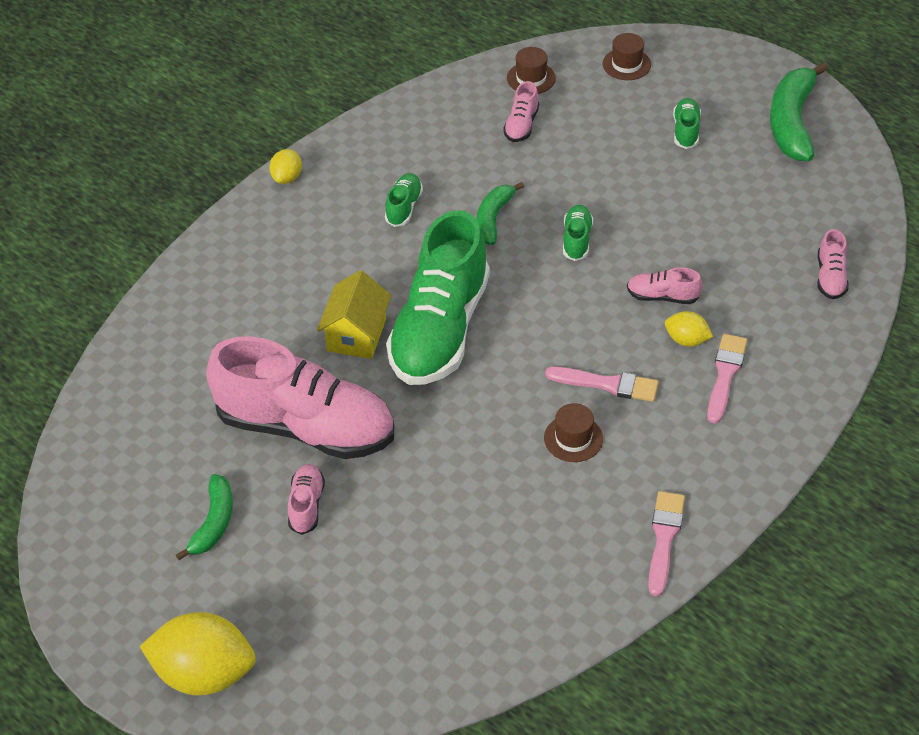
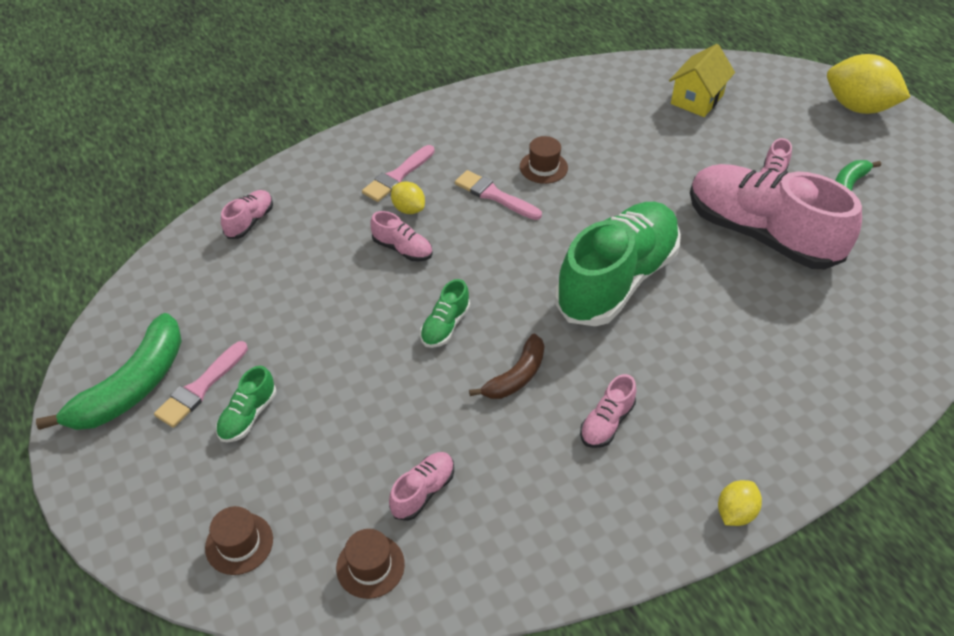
camera: 160 degrees left, 0 degrees up
yellow house [317,270,391,359] -> yellow house moved to [669,44,735,117]
green shoe [385,173,423,227] -> pink shoe [580,374,636,448]
green banana [476,182,524,245] -> brown banana [469,334,544,399]
pink brush [648,491,685,596] -> pink brush moved to [154,341,248,428]

